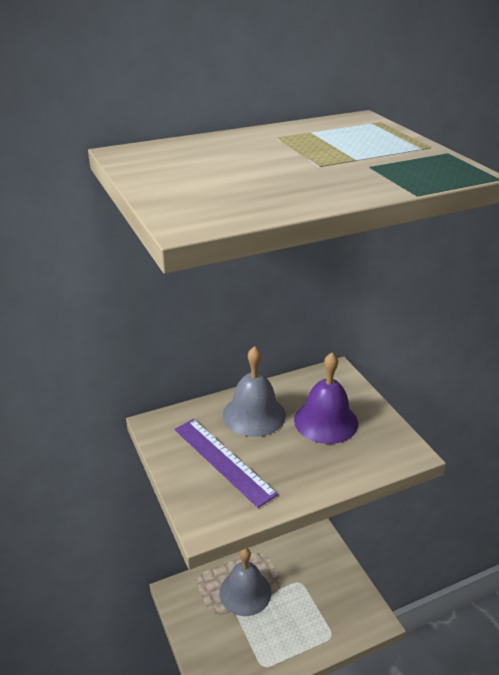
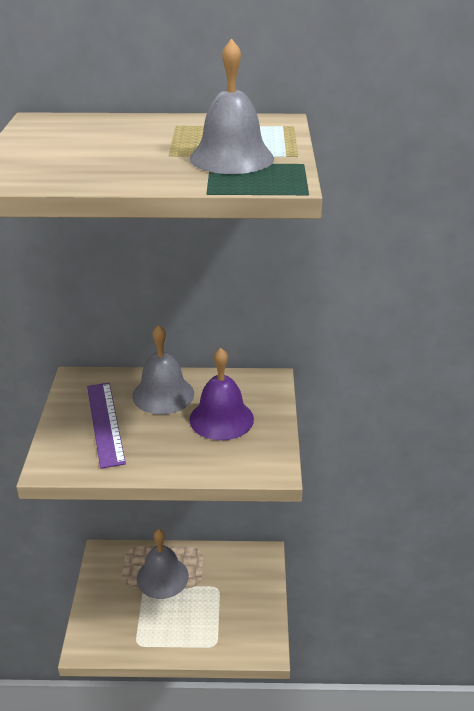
camera: 25 degrees right, 0 degrees up
none -> grey bell [190,38,274,174]

